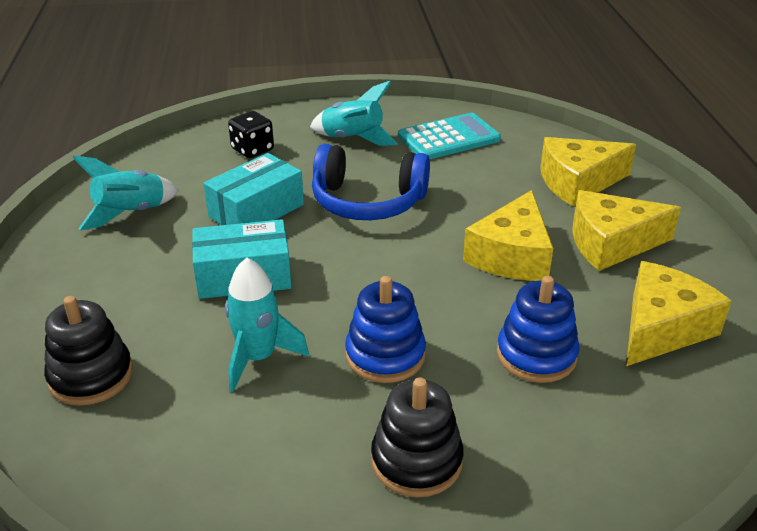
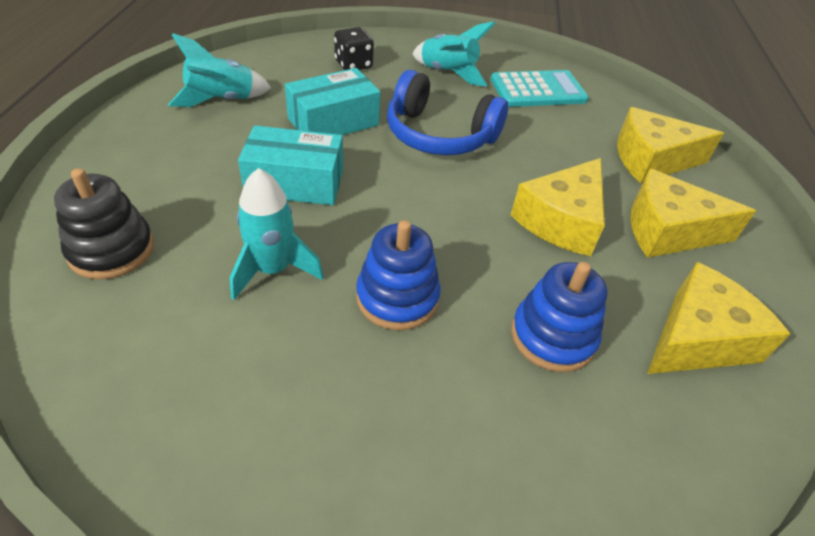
camera: 10 degrees right, 10 degrees up
black stacking toy [371,378,464,497] -> none

